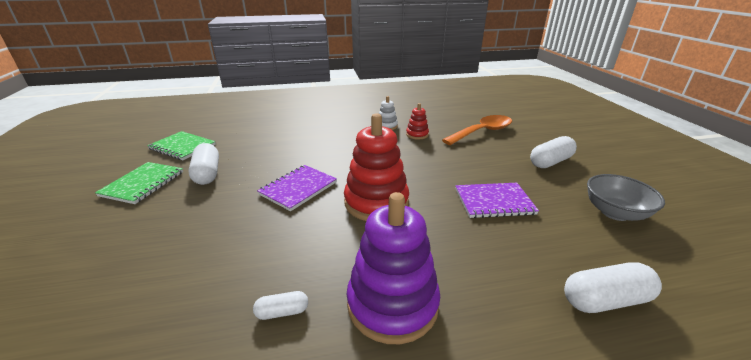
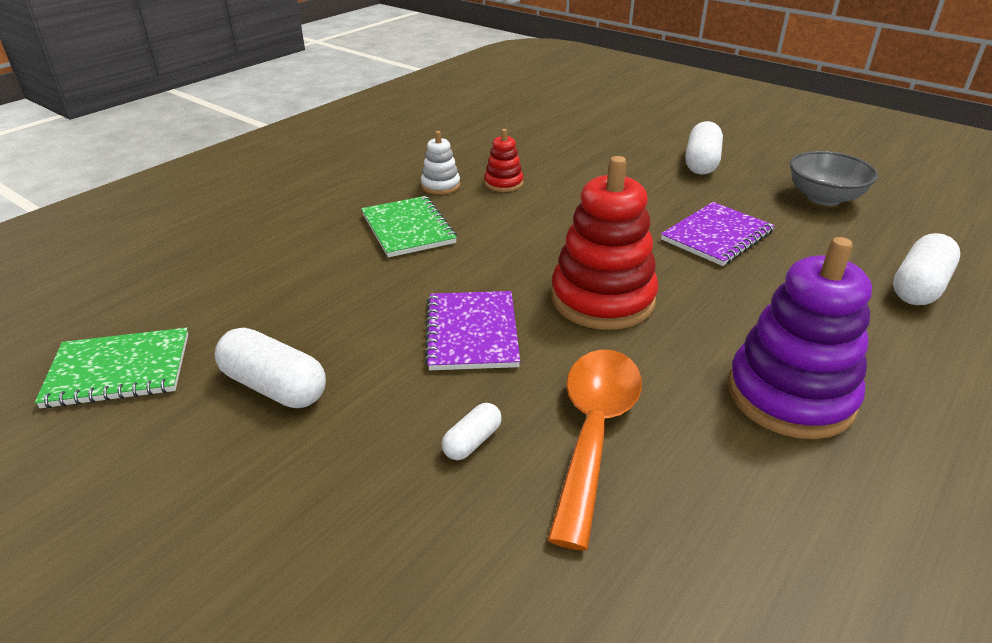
camera: 40 degrees left, 5 degrees up
green notebook [95,162,183,204] -> green notebook moved to [361,196,457,258]
white capsule [253,291,308,320] -> white capsule moved to [442,403,502,460]
orange spoon [442,115,512,145] -> orange spoon moved to [548,350,642,551]

